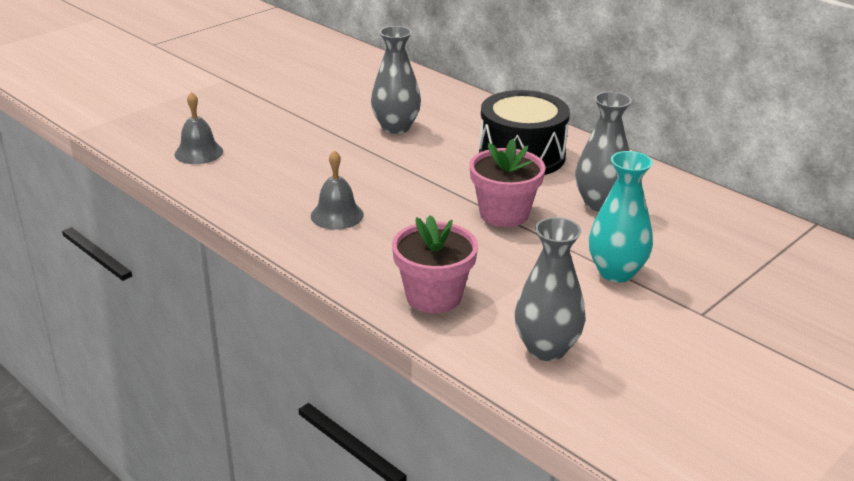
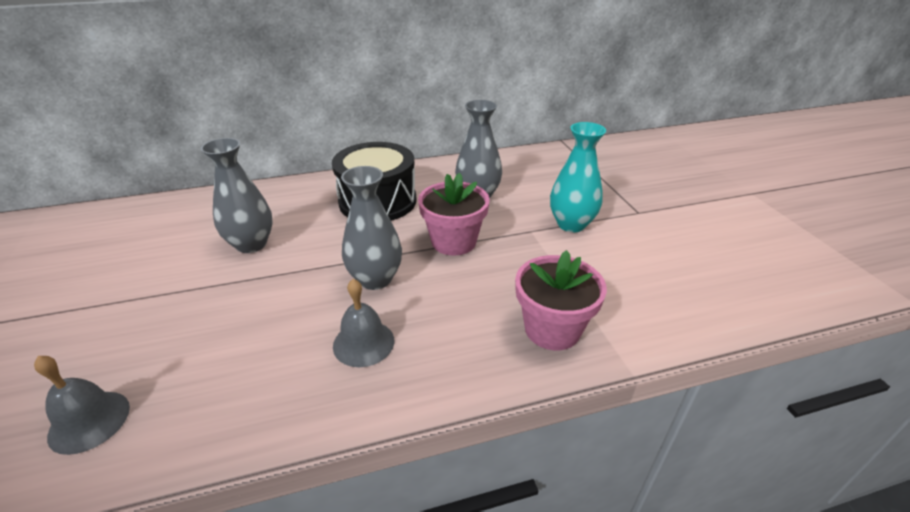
camera: 60 degrees left, 5 degrees up
grey vase [515,217,586,361] -> grey vase moved to [341,166,402,290]

